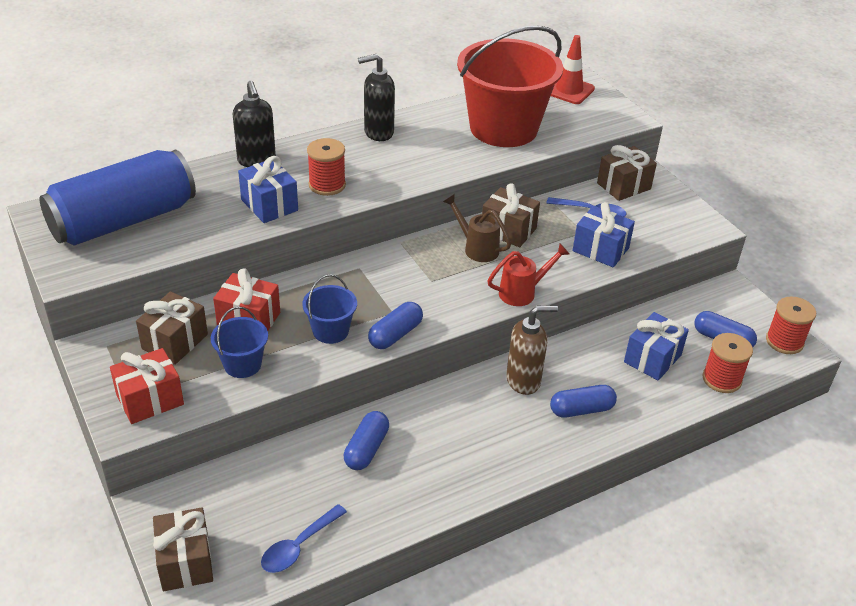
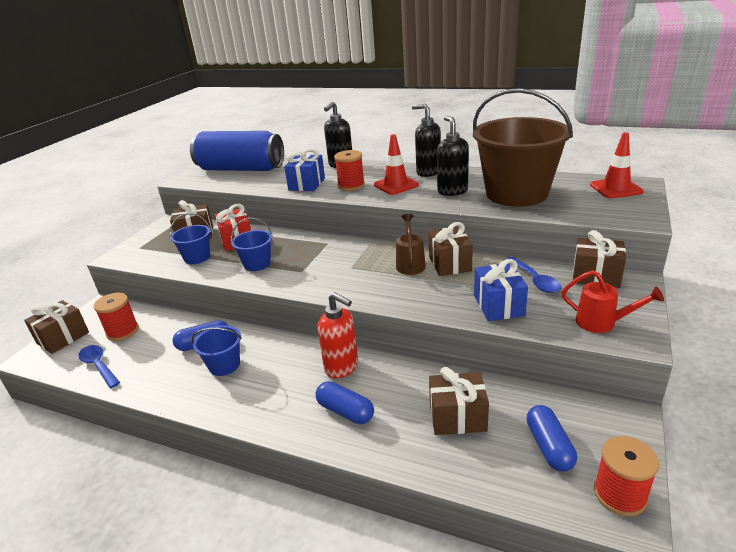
camera: 55 degrees right, 10 degrees down
red gift [110,348,184,424] -> none
blue spoon [261,504,347,573] -> blue spoon turned 45 degrees clockwise [78,345,120,388]
blue capsule [368,302,423,349] -> none
red bucket [457,26,563,147] -> brown bucket [473,88,573,207]
red watering can [488,244,569,306] -> red watering can moved to [562,270,664,333]
brown soap dispenser [506,305,558,395] -> red soap dispenser [317,292,358,379]
blue gift [624,312,689,381] -> brown gift [429,367,489,435]
red spool [703,333,753,393] -> red spool moved to [94,293,139,341]
none -> blue bucket [192,325,242,376]
none -> red traffic cone [374,134,419,195]
none -> black soap dispenser [437,116,469,196]

